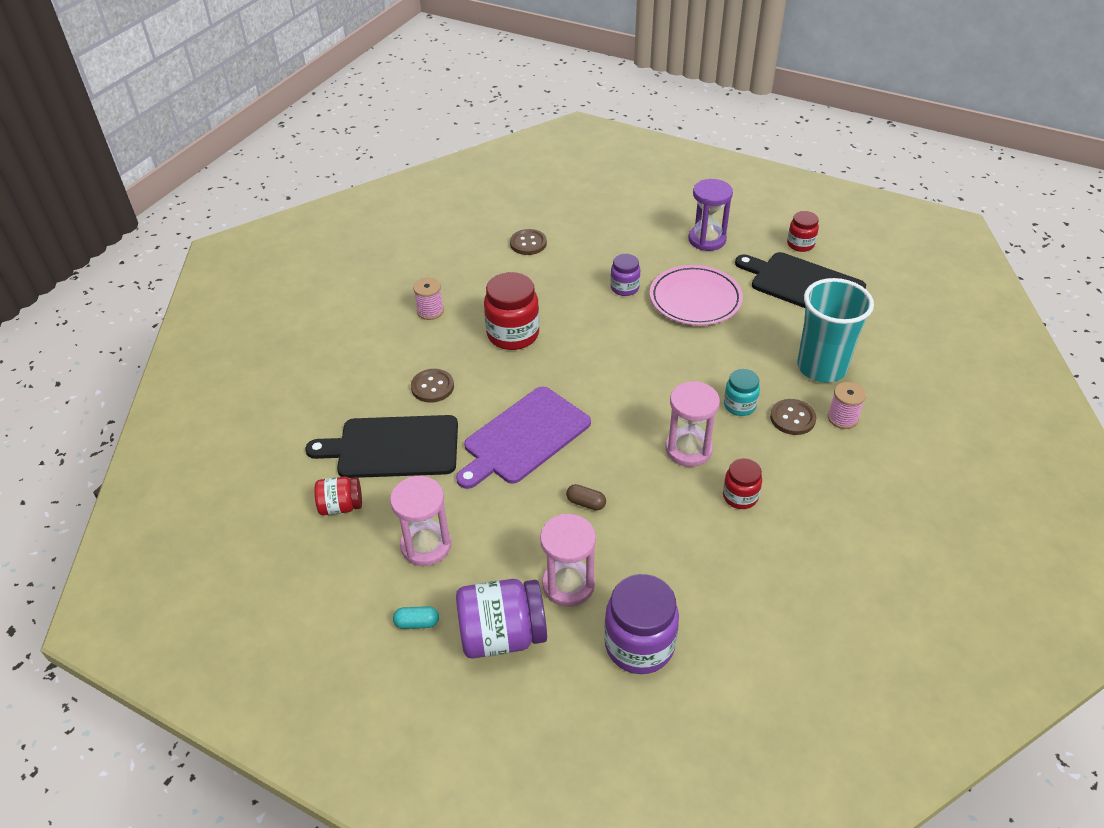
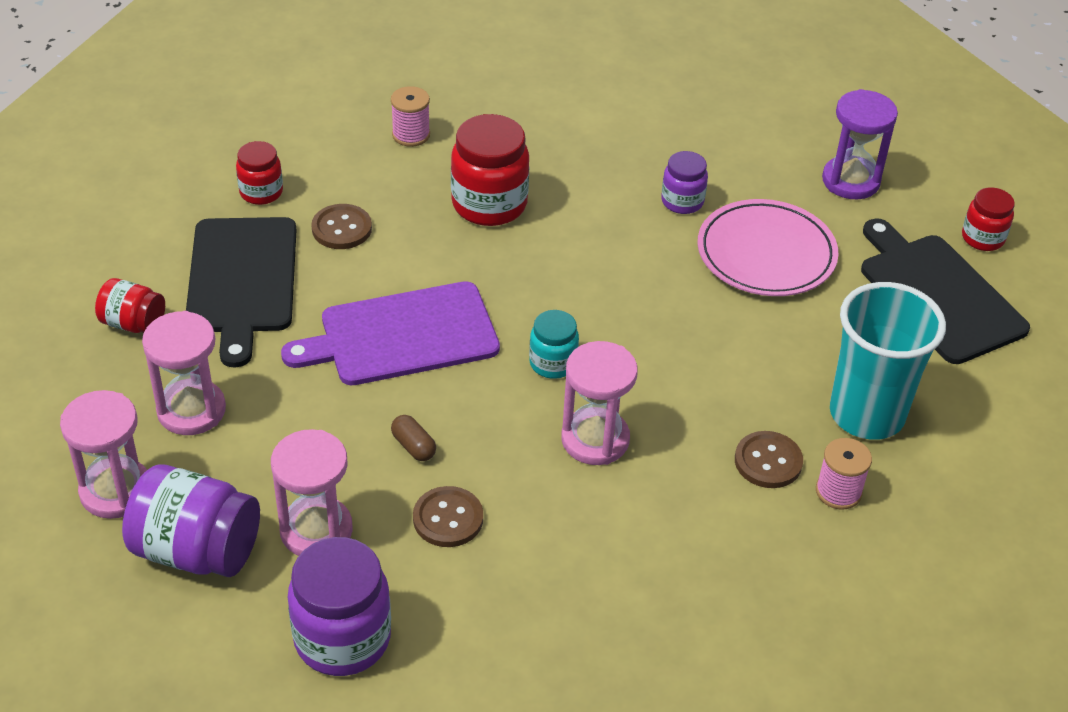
camera: 25 degrees right, 0 degrees up
black cutting board [305,415,458,478] -> black cutting board turned 120 degrees counterclockwise [186,217,297,367]
turquoise capsule [393,606,439,629] -> pink hourglass [60,390,147,519]
brown button [510,229,547,255] -> brown button moved to [413,486,483,547]
red jar [723,458,762,509] -> red jar moved to [236,141,283,205]
turquoise jar [724,369,760,416] -> turquoise jar moved to [529,310,579,379]

